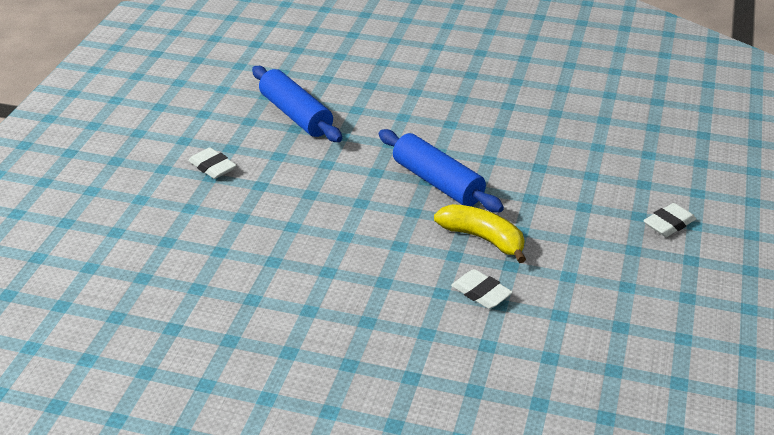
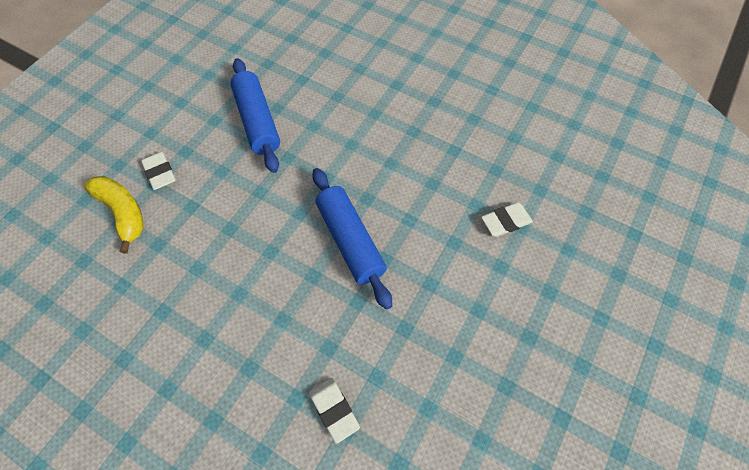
camera: 15 degrees right, 25 degrees up
yellow banana [434,204,526,263] -> yellow banana moved to [84,176,143,253]
white eraser [643,203,696,237] -> white eraser moved to [481,202,533,237]

